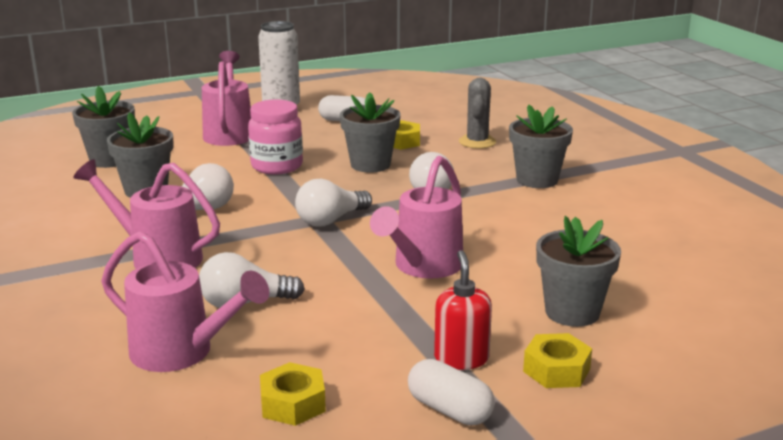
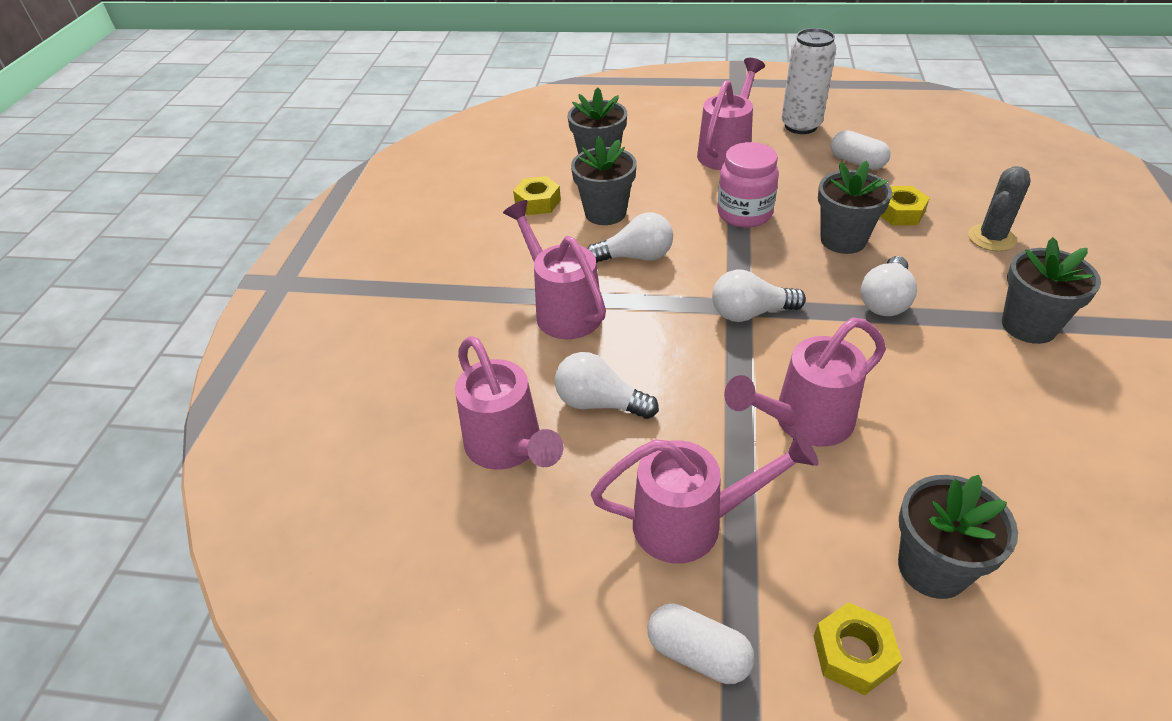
camera: 35 degrees right, 20 degrees up
yellow nut [260,362,326,426] -> yellow nut moved to [513,176,561,215]
white capsule [408,359,495,425] -> white capsule turned 45 degrees counterclockwise [648,604,755,684]
red soap dispenser [434,250,492,370] -> none
none -> pink watering can [591,431,819,563]

